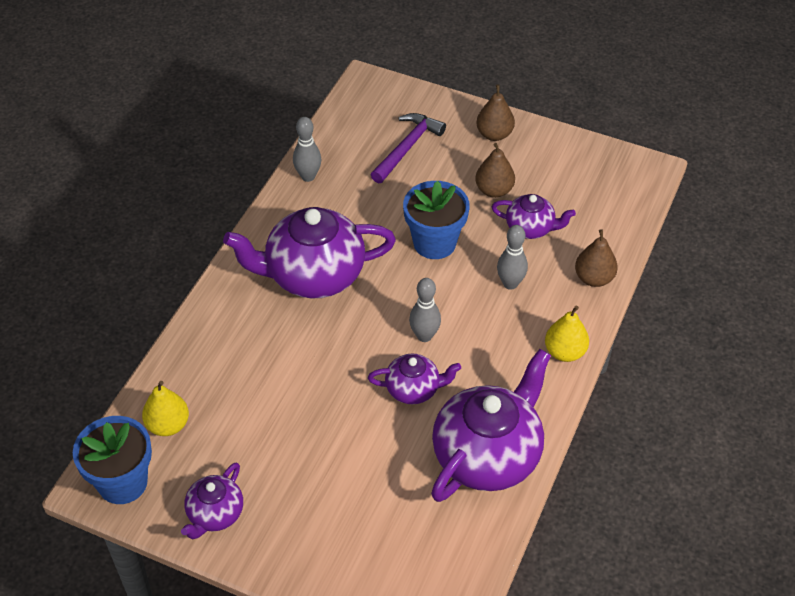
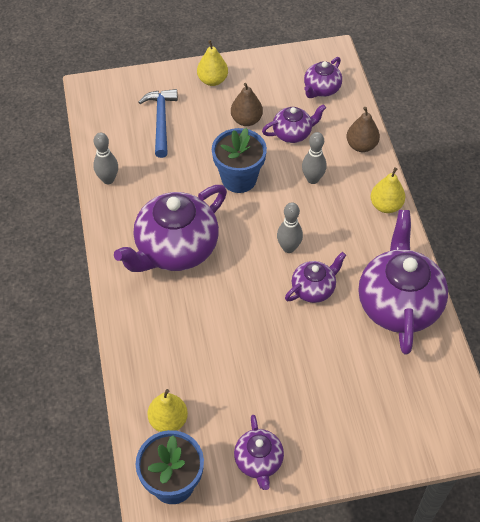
camera: 35 degrees left, 5 degrees up
purple hammer [371,113,446,183] -> blue hammer [138,89,178,158]
brown pear [476,84,515,141] -> yellow pear [197,40,228,86]
none -> purple teapot [304,57,342,98]

